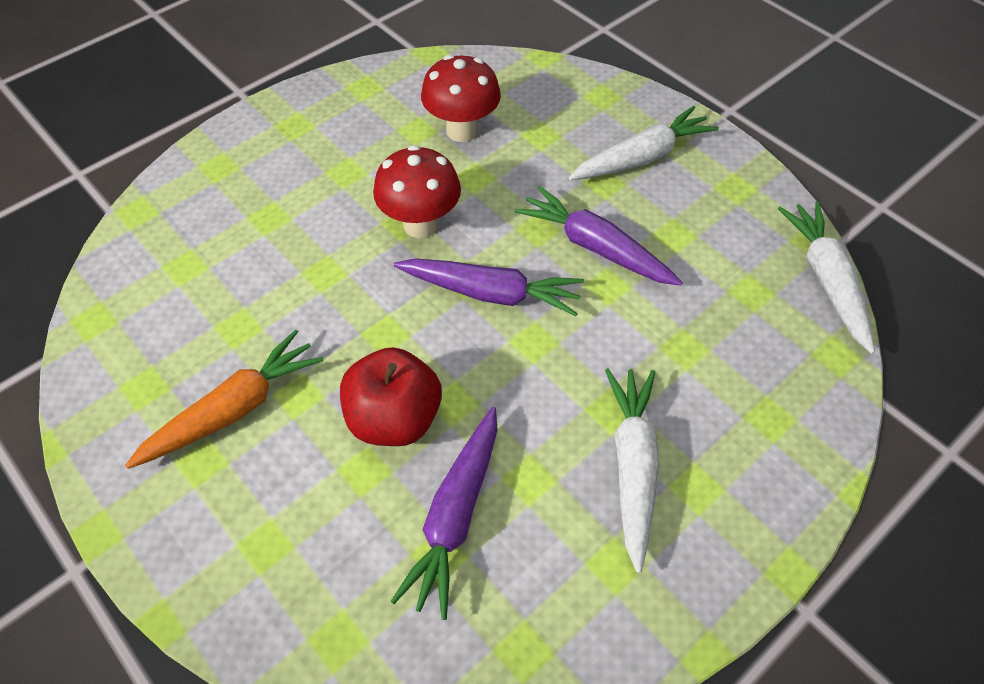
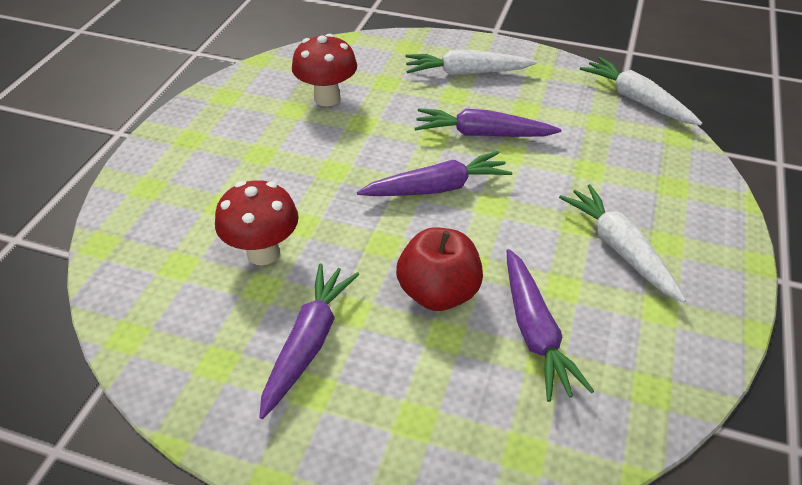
camera: 30 degrees left, 10 degrees down
orange carrot [125,330,324,469] -> purple carrot [259,263,359,419]
red mushroom [373,145,461,238] -> red mushroom moved to [215,180,299,265]
white carrot [569,106,719,180] -> white carrot turned 120 degrees counterclockwise [405,50,537,75]

